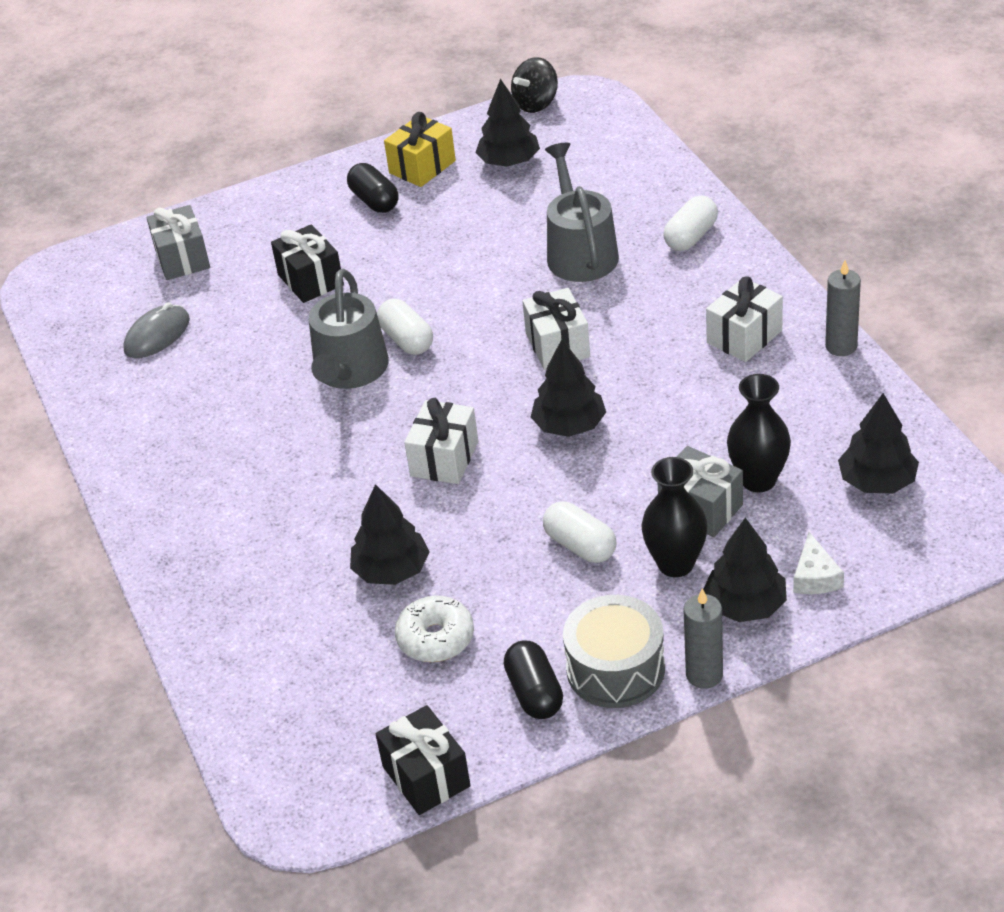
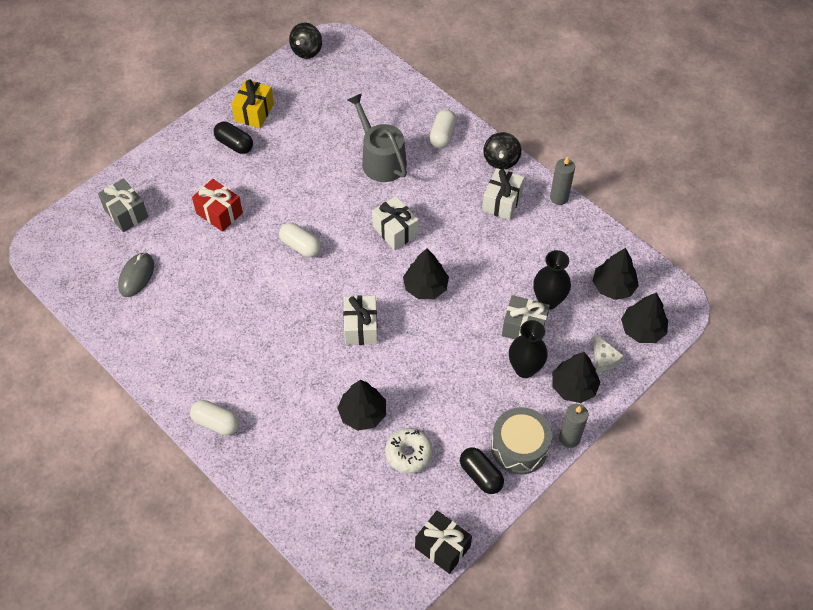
camera: 25 degrees left, 15 degrees up
black gift [271,224,344,303] -> red gift [192,179,243,232]
grey watering can [309,269,389,389] -> none
black tree [475,79,540,167] -> black tree moved to [621,292,668,343]
white capsule [543,501,616,563] -> white capsule moved to [190,400,240,435]
none -> black spinning top [483,132,521,169]

